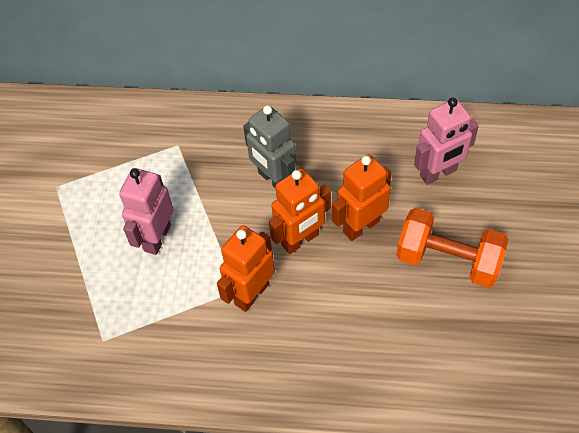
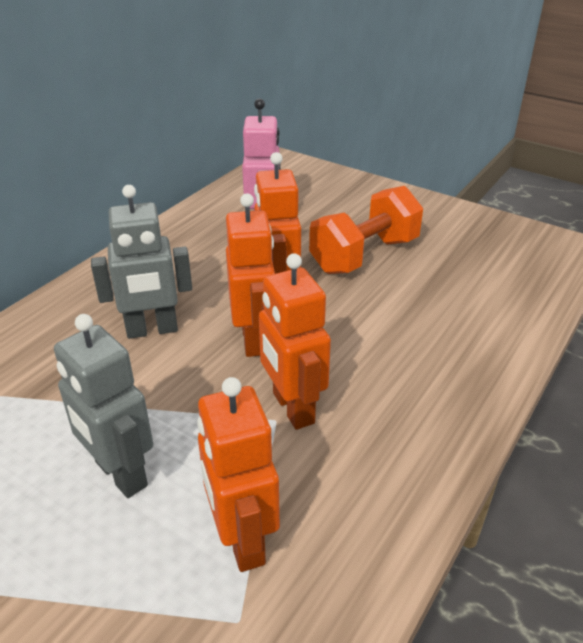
camera: 65 degrees left, 20 degrees down
pink robot [119,168,174,255] -> grey robot [54,314,153,498]
none -> orange robot [197,377,280,572]

